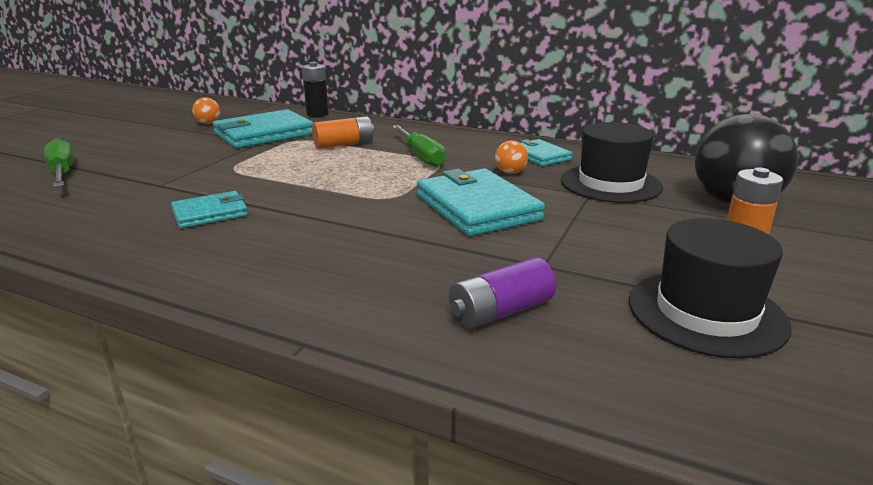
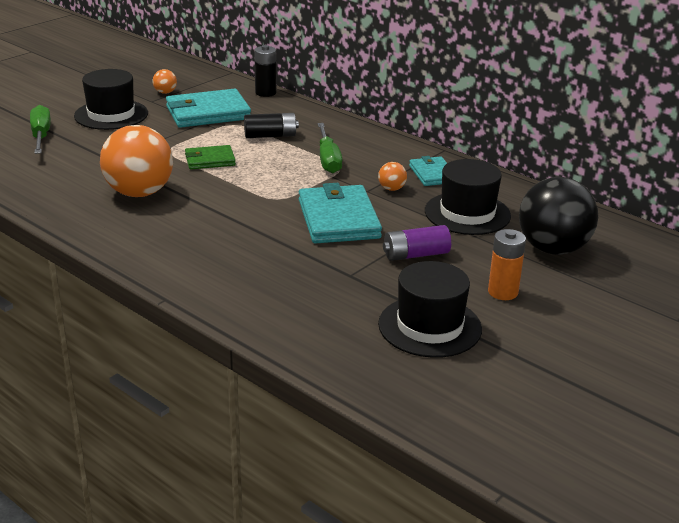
camera: 15 degrees right, 5 degrees up
turquoise wallet [171,191,248,228] -> orange ball [100,125,173,197]
orange battery [312,116,374,149] -> black battery [244,113,299,138]
purple battery [449,257,556,329] -> purple battery moved to [383,225,451,261]
none -> black hat [74,69,148,130]
none -> green wallet [185,145,236,169]

